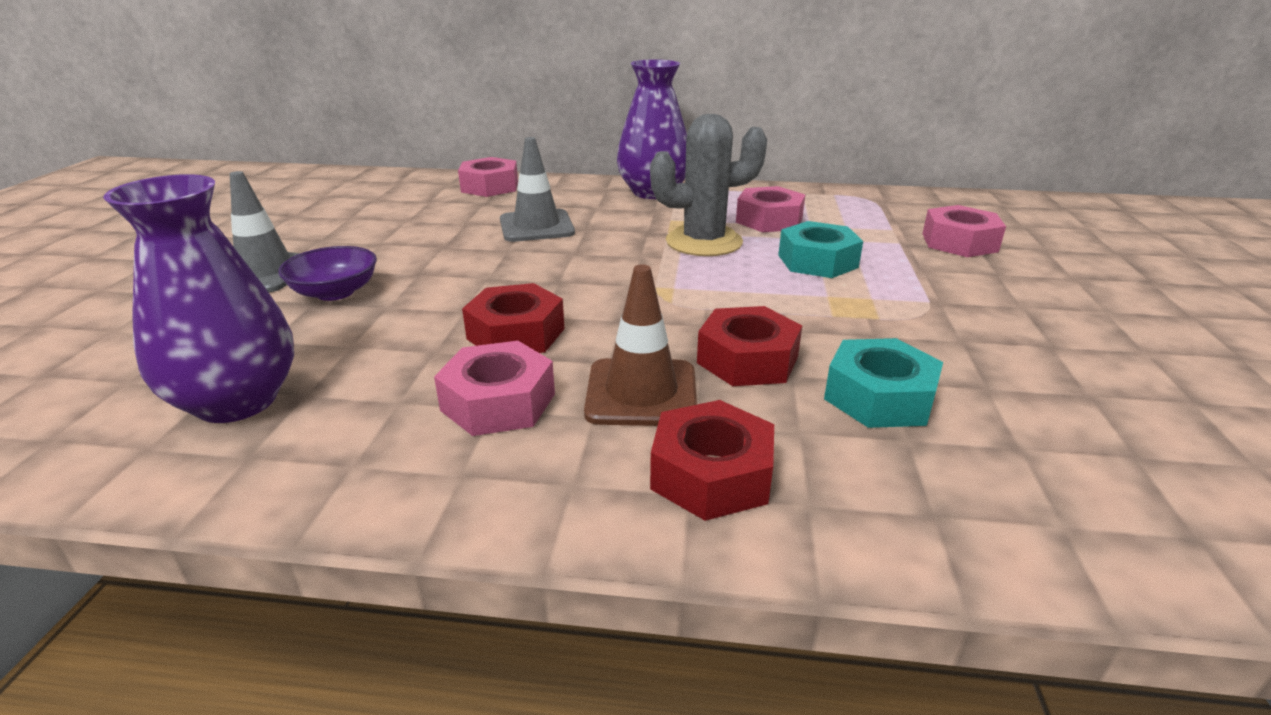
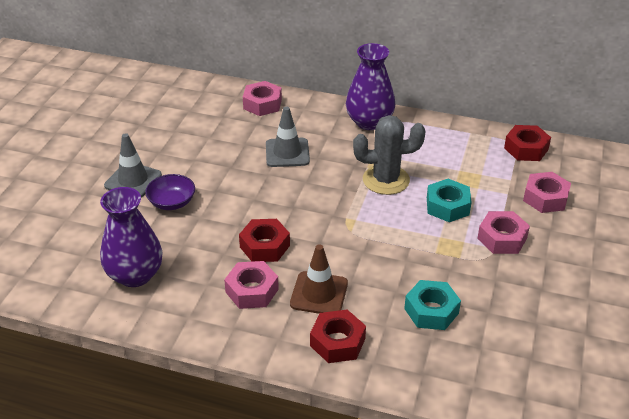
camera: 10 degrees right, 10 degrees up
red nut [697,306,802,386] -> red nut moved to [504,125,551,161]
pink nut [736,186,805,232] -> pink nut moved to [477,211,530,254]

